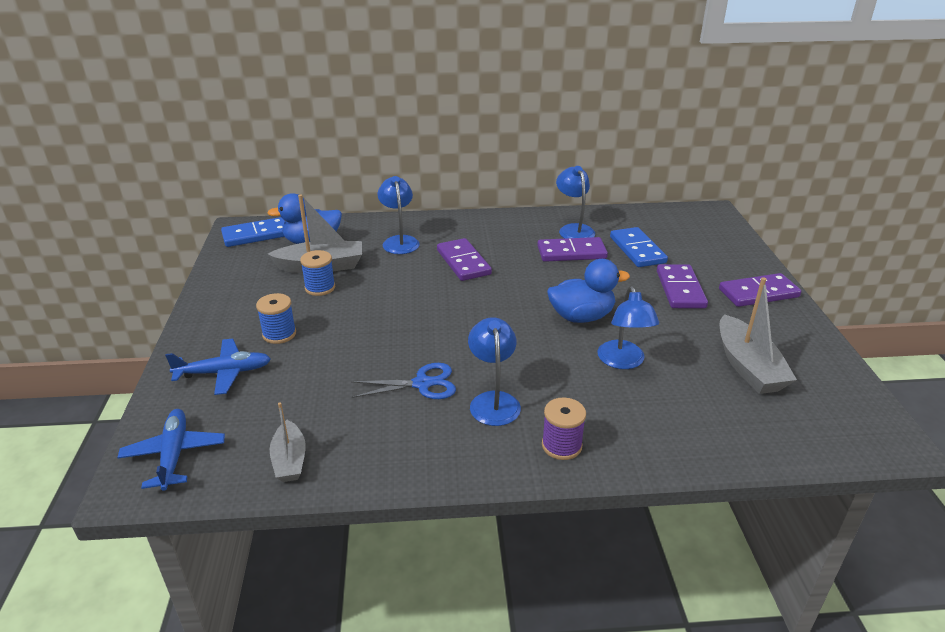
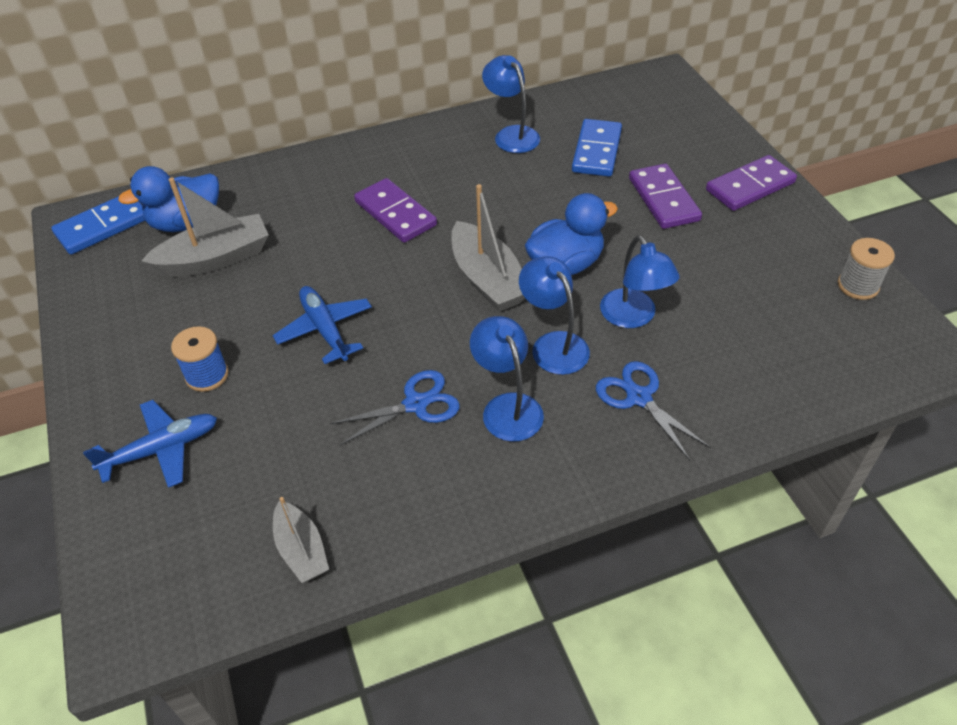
camera: 15 degrees left, 15 degrees up
blue plane [117,409,225,491] -> blue plane moved to [273,286,372,364]
blue spool [300,250,335,296] -> none
blue lamp [377,176,420,254] -> blue lamp moved to [519,256,590,375]
purple domino [537,237,608,262] -> none
purple spool [542,397,586,460] -> none
blue domino [610,227,668,267] -> blue domino turned 45 degrees clockwise [572,119,622,177]
grey boat [719,277,797,394] -> grey boat moved to [451,184,525,312]
none -> blue scissors [596,361,711,460]
none -> grey spool [838,238,895,300]

